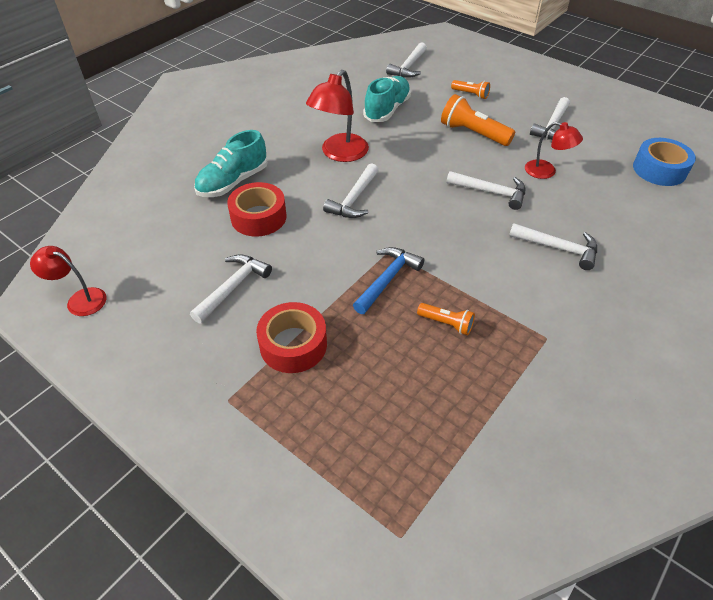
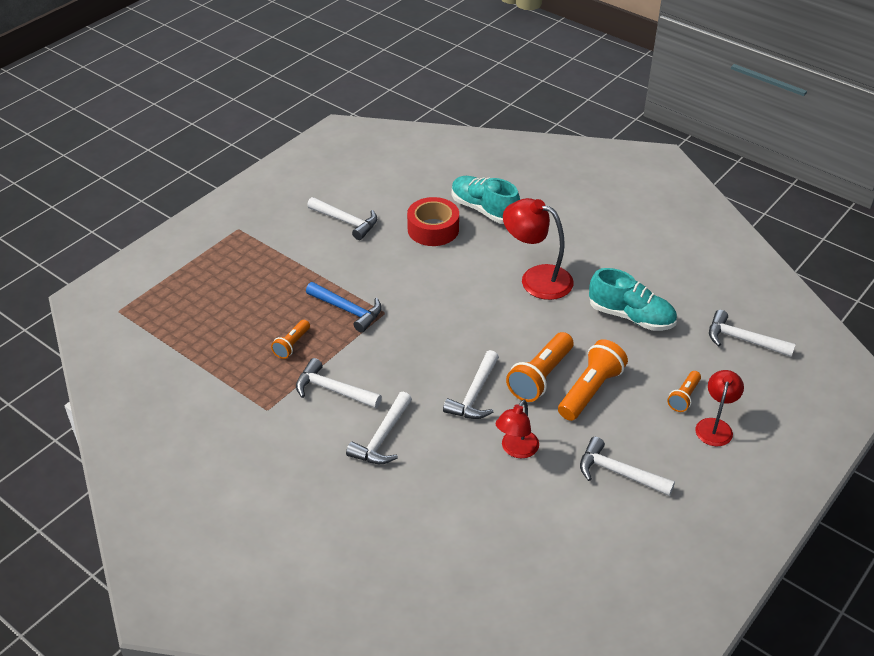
camera: 90 degrees right, 5 degrees down
red lamp [30,246,107,316] -> red lamp moved to [695,370,744,446]
red tape [256,302,327,373] -> none
white hammer [323,163,379,218] -> white hammer moved to [296,358,382,408]
blue tape [633,138,696,186] -> none
none -> orange flashlight [506,332,574,402]

